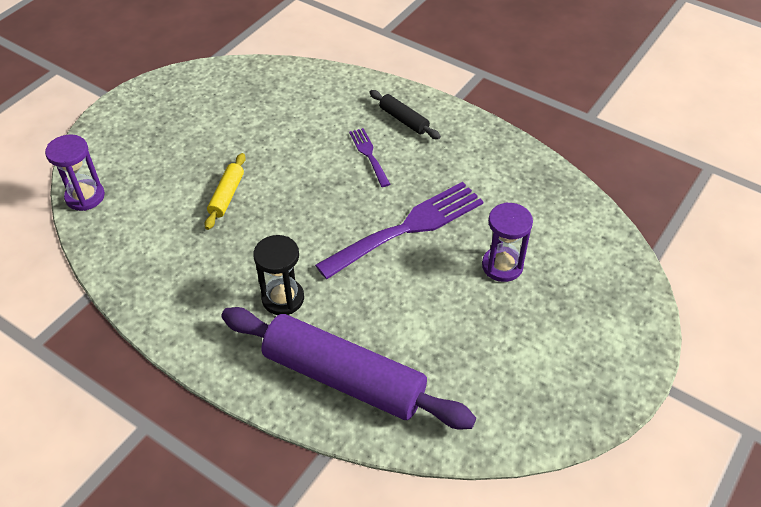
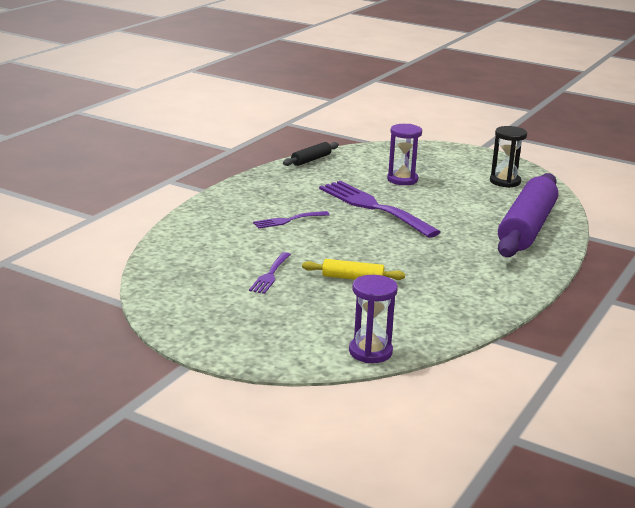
camera: 95 degrees left, 25 degrees down
black hourglass [253,235,304,315] -> black hourglass moved to [490,126,527,188]
black rolling pin [369,90,441,139] -> black rolling pin moved to [283,142,339,166]
none -> purple fork [249,252,291,294]

